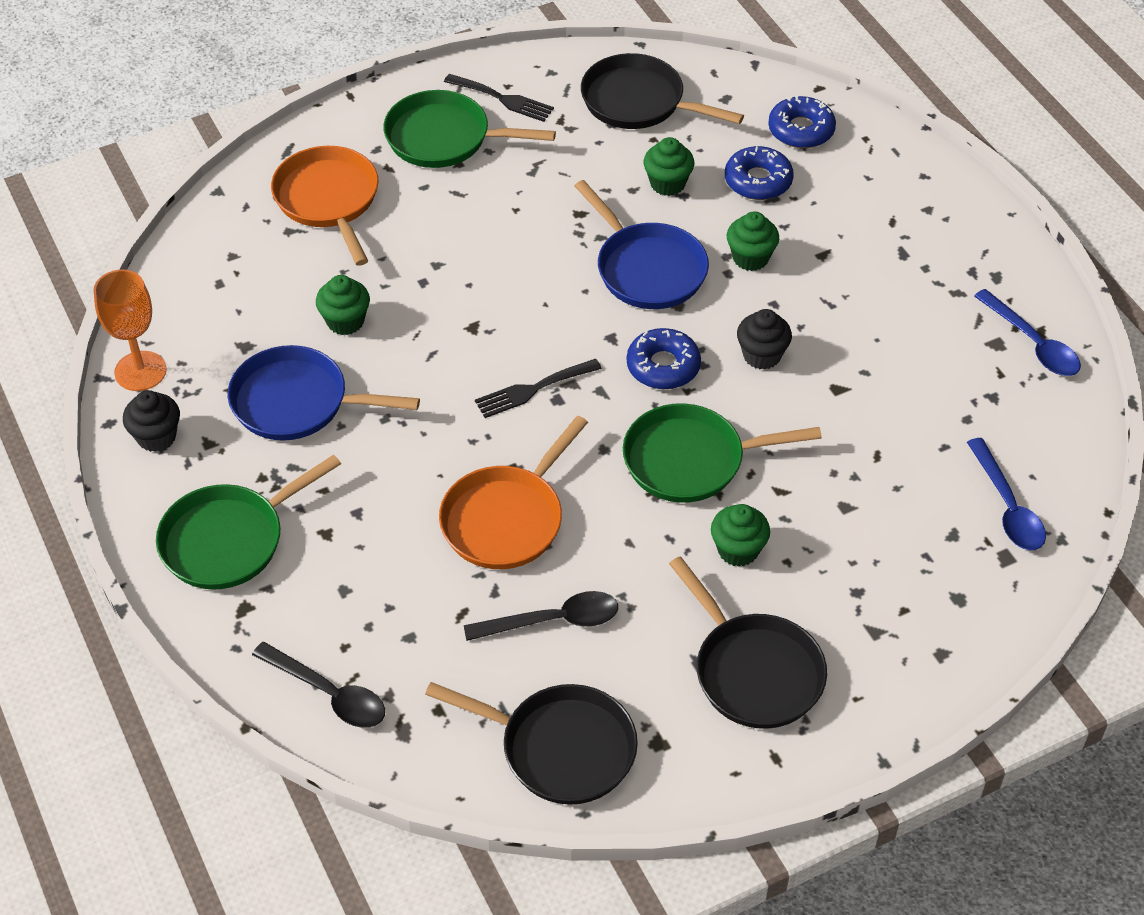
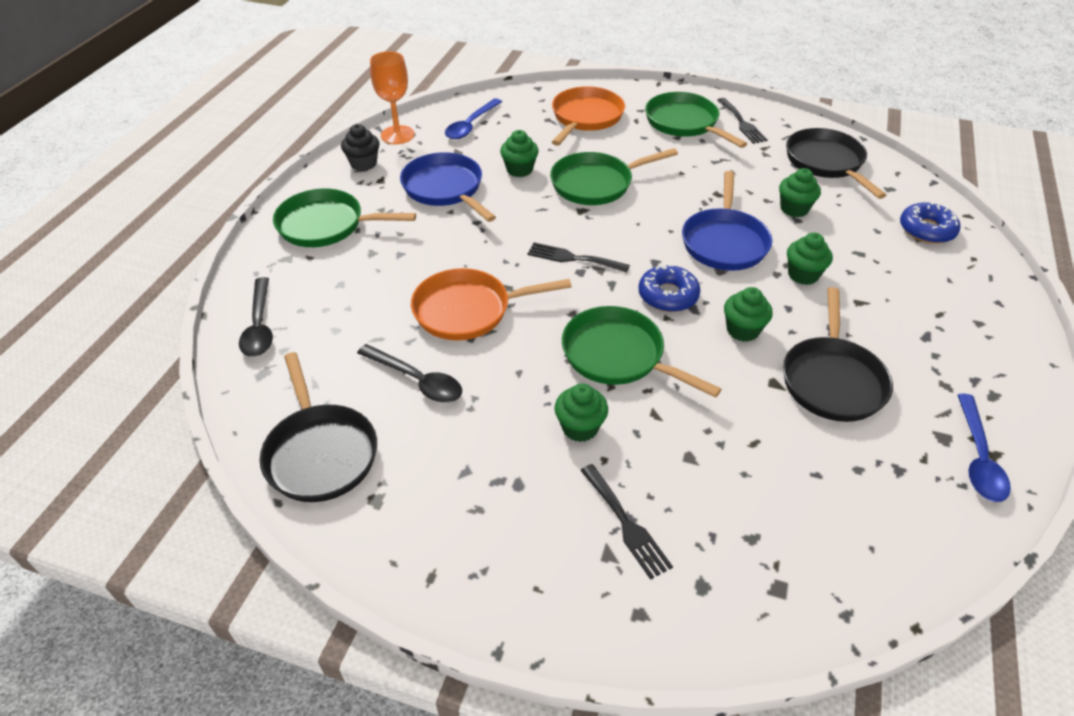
camera: 45 degrees right, 5 degrees down
black pan [669,556,827,729] -> black pan moved to [783,287,893,422]
blue donut [725,146,794,200] -> none
black cupcake [737,309,792,370] -> green cupcake [724,287,773,342]
blue spoon [967,438,1046,550] -> blue spoon moved to [445,98,502,139]
none -> green pan [550,148,678,205]
none -> black fork [580,464,673,580]

